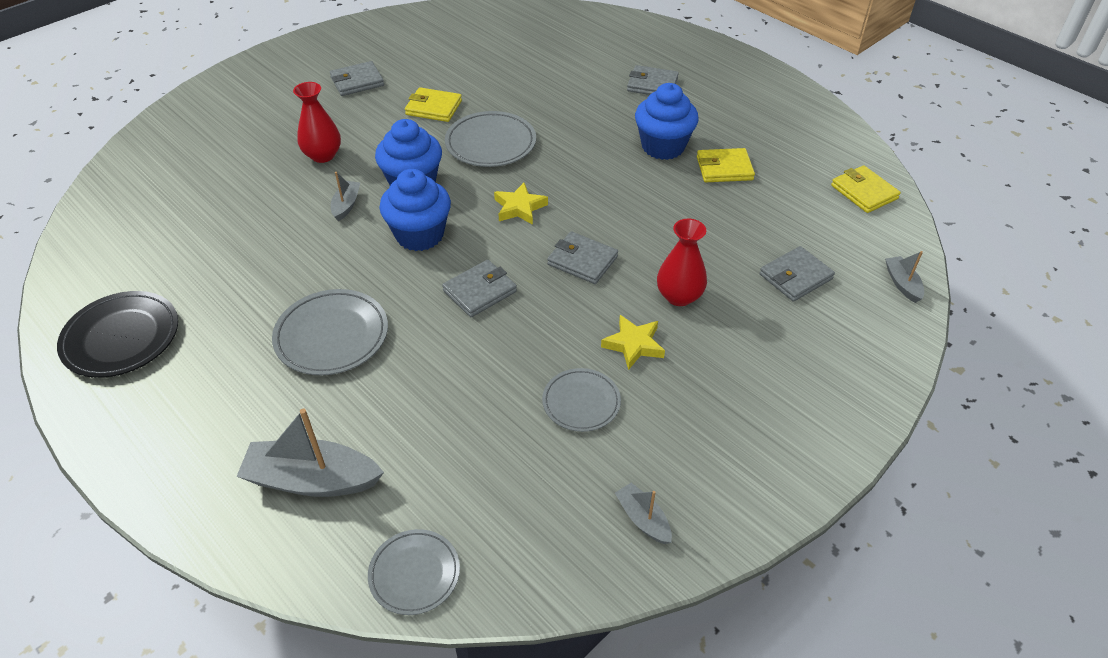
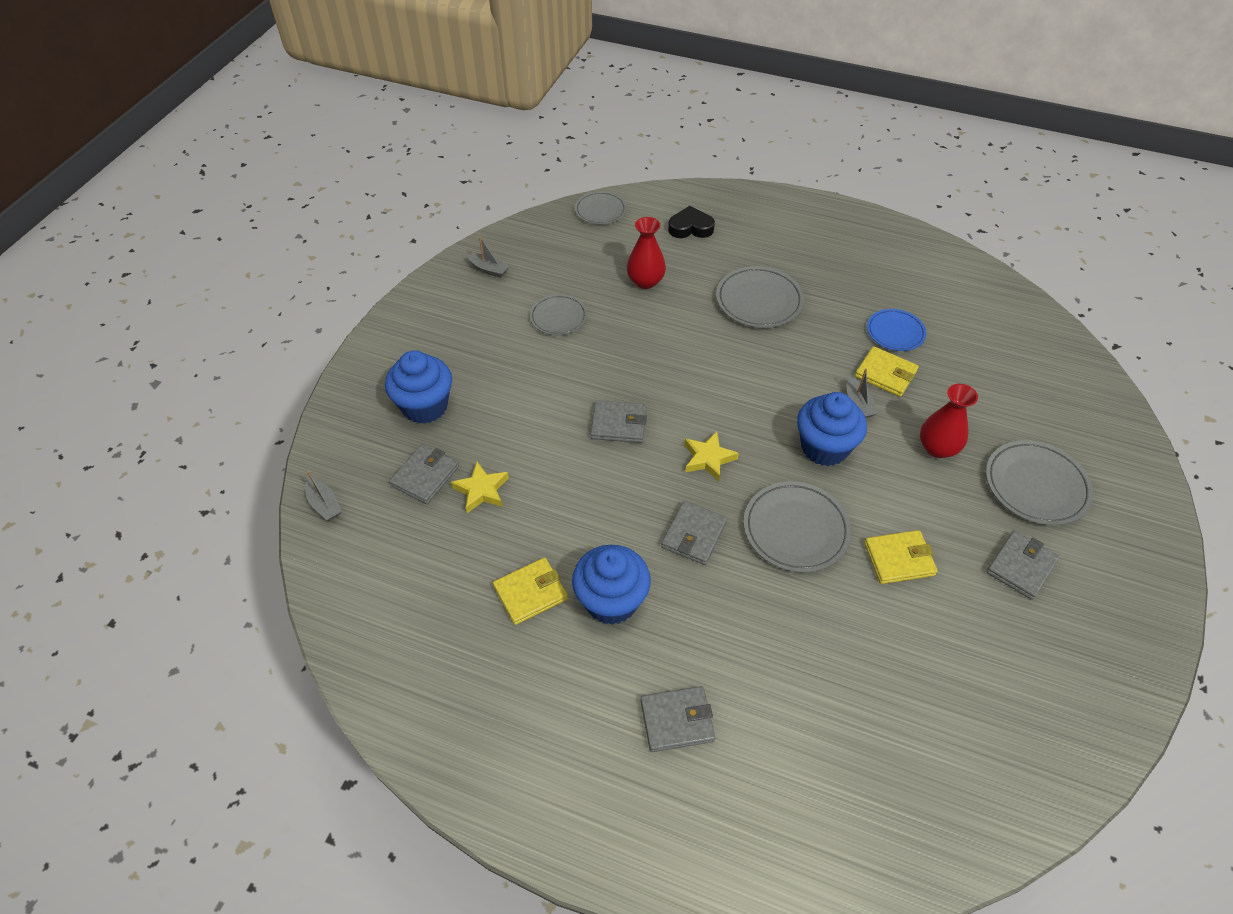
camera: 155 degrees right, 5 degrees up
black plate [57,291,178,378] -> none
grey boat [236,408,384,497] -> black heart [668,206,715,238]
blue cupcake [380,169,451,251] -> blue cupcake moved to [385,350,452,424]
grey wallet [442,260,517,317] -> grey wallet moved to [661,501,727,565]
yellow star [601,315,665,370] -> yellow star moved to [451,461,509,513]
red vase [657,219,707,306] -> red vase moved to [627,217,666,289]
yellow wallet [831,165,901,213] -> yellow wallet moved to [855,346,919,397]
none -> blue plate [867,309,926,351]
none -> grey plate [986,440,1093,525]

